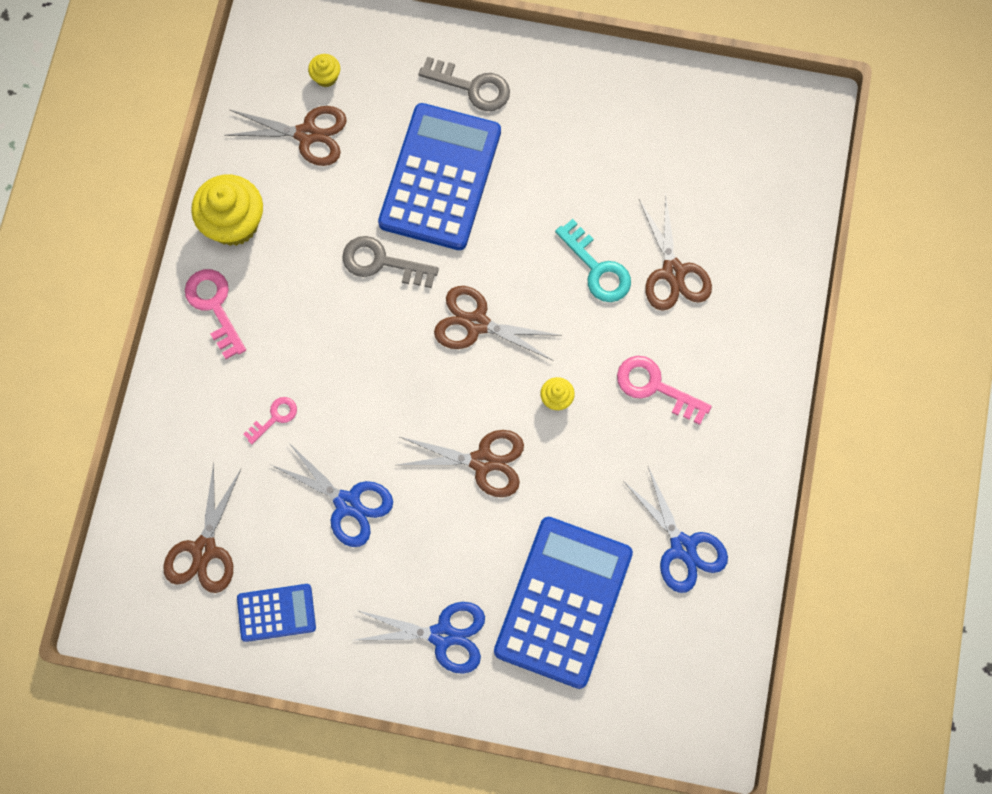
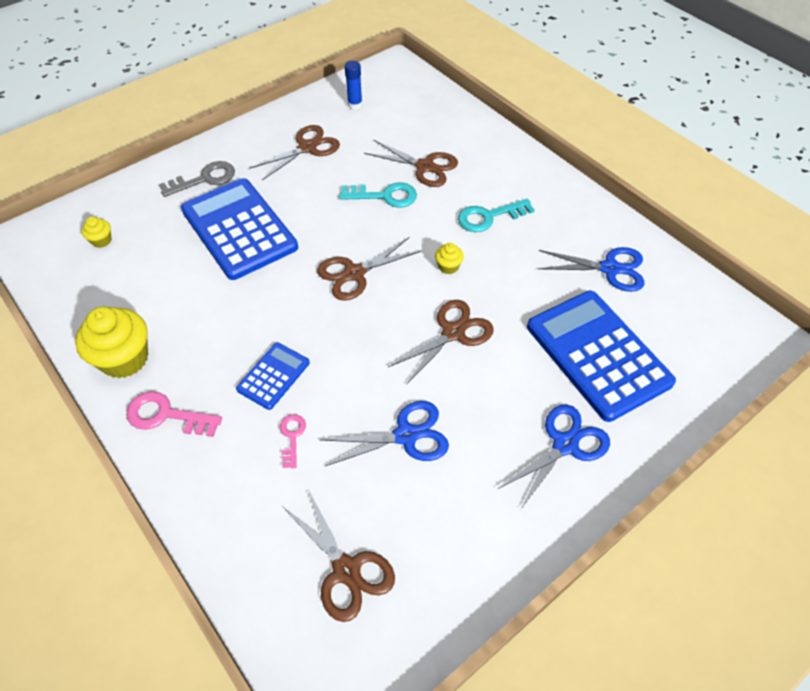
camera: 50 degrees left, 20 degrees down
brown scissors [224,106,347,166] -> brown scissors moved to [249,125,340,180]
blue calculator [237,584,316,642] -> blue calculator moved to [236,343,310,410]
grey key [342,236,439,288] -> none
pink key [617,356,712,425] -> turquoise key [458,199,535,232]
none -> blue glue stick [345,61,362,110]

